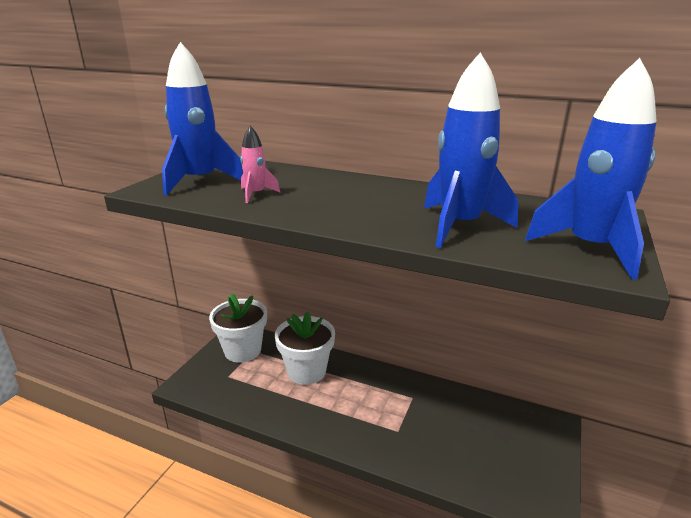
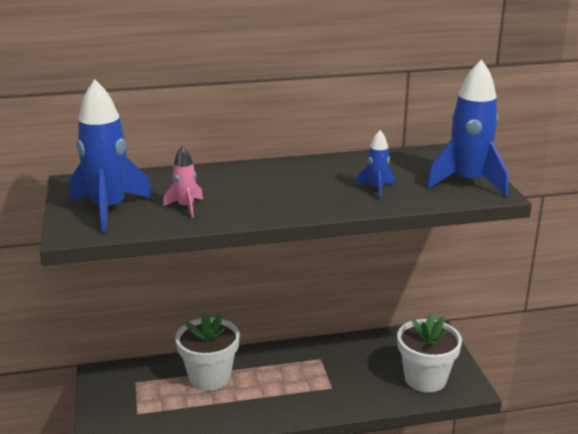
camera: 35 degrees left, 0 degrees up
white flower pot [209,293,267,363] -> white flower pot moved to [397,313,462,392]
blue rocket [424,52,518,248] -> blue rocket [356,130,395,200], size x0.50

